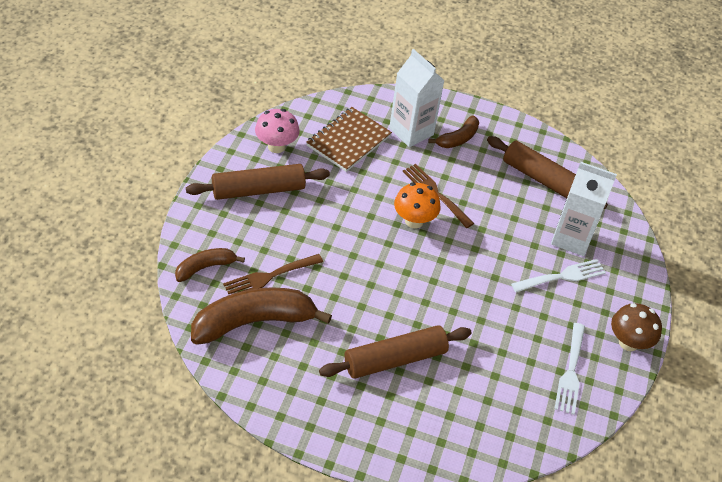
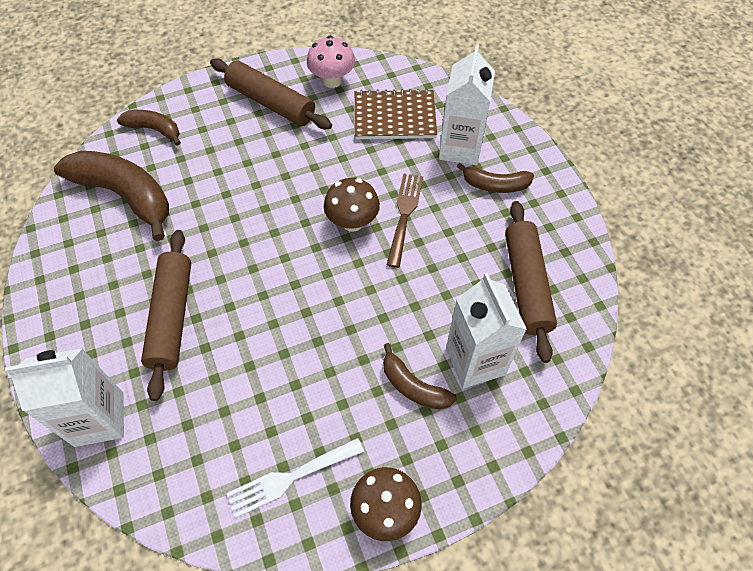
camera: 55 degrees right, 10 degrees up
brown fork [223,254,323,294] -> none
brown rolling pin [319,325,472,379] -> brown rolling pin turned 60 degrees clockwise [141,230,191,401]
orange mushroom [394,183,441,228] -> brown mushroom [324,178,380,232]
white fork [511,259,606,292] -> brown banana [383,343,457,409]
none -> white carton [5,348,124,447]

